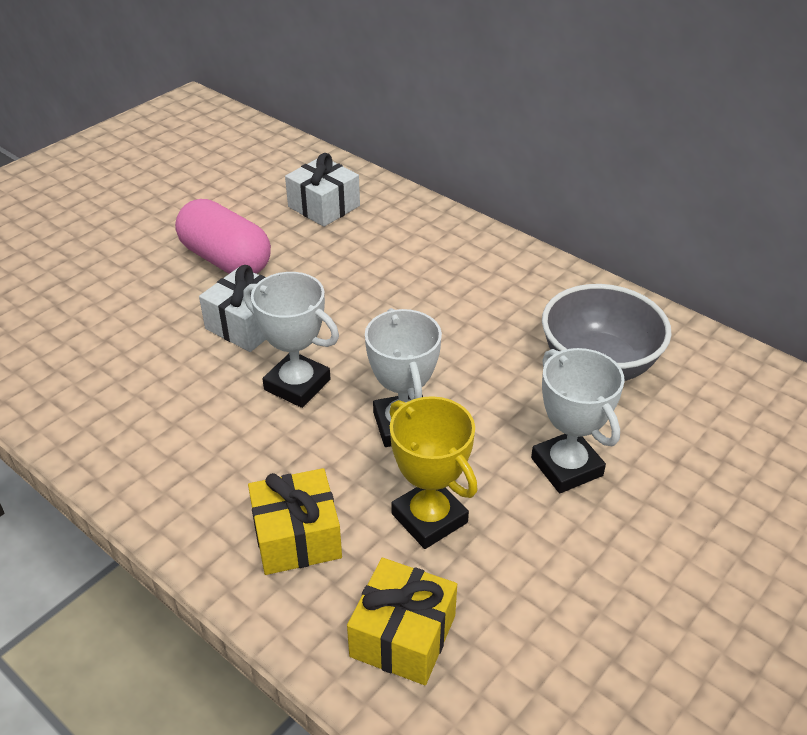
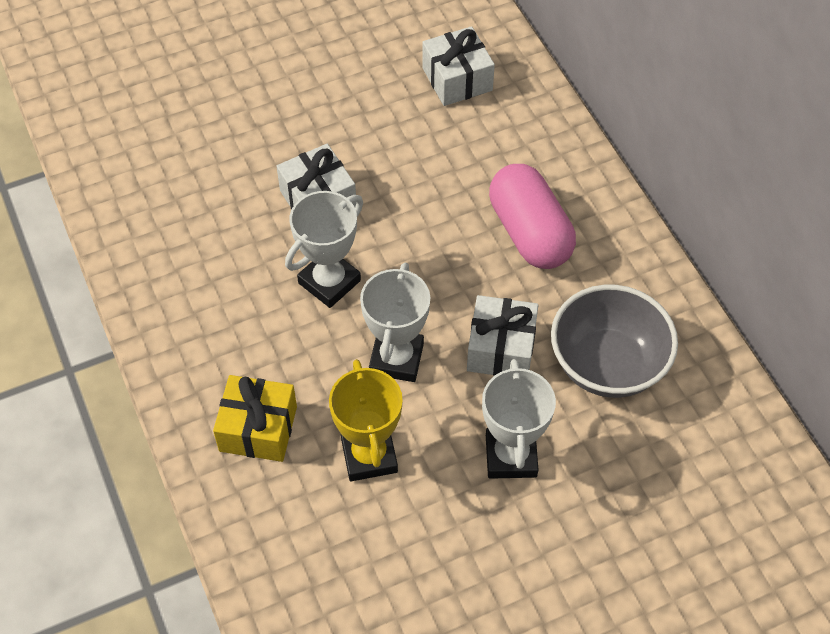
camera: 25 degrees right, 15 degrees up
pink capsule [175,199,271,274] -> pink capsule moved to [489,164,576,269]
white trophy [243,272,339,408] -> white trophy turned 75 degrees clockwise [285,191,363,308]
yellow gift [347,558,457,685] -> none
none -> white gift [467,295,538,376]

